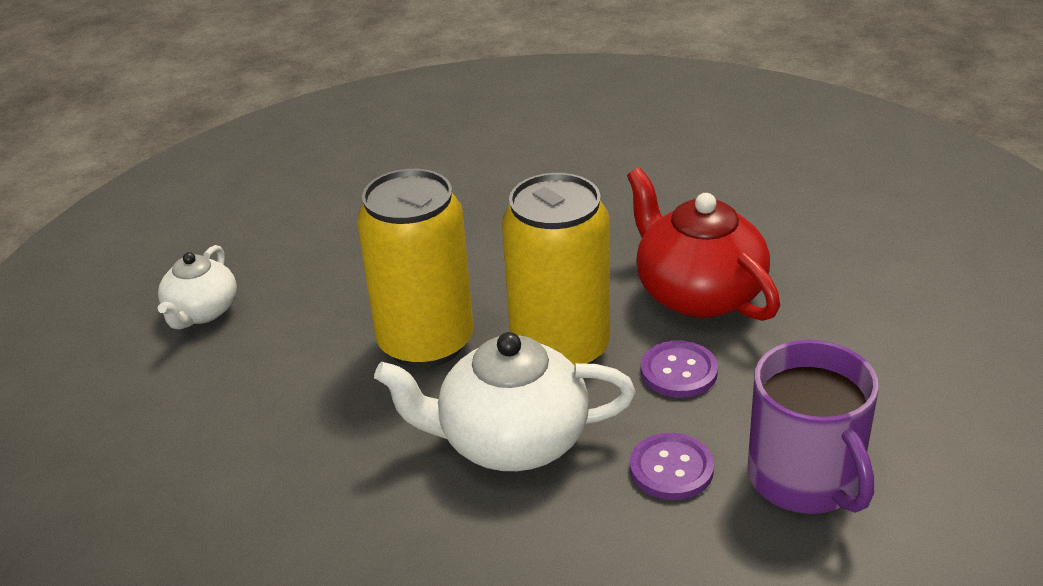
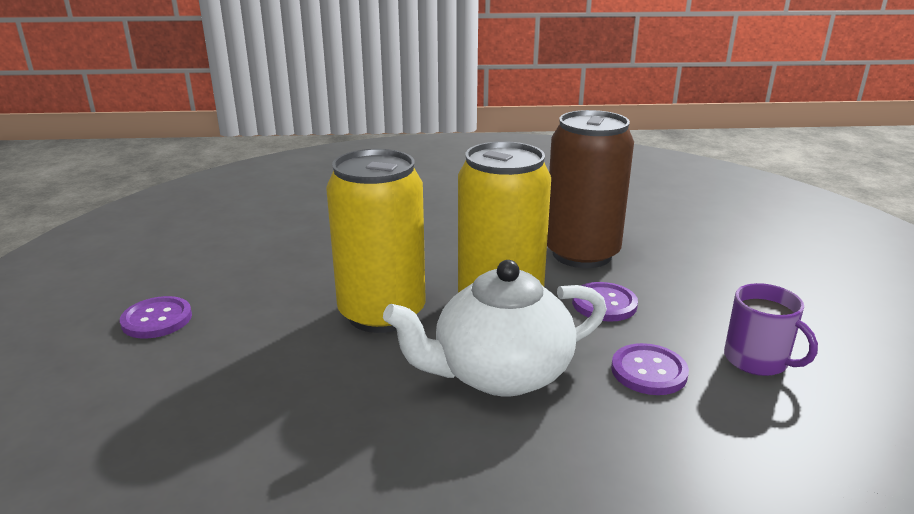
camera: 20 degrees left, 10 degrees down
white teapot [158,245,237,329] -> purple button [120,296,192,338]
red teapot [627,168,780,321] -> brown can [547,110,634,268]
purple mug [747,340,879,514] -> purple mug [724,283,818,376], size x0.63

